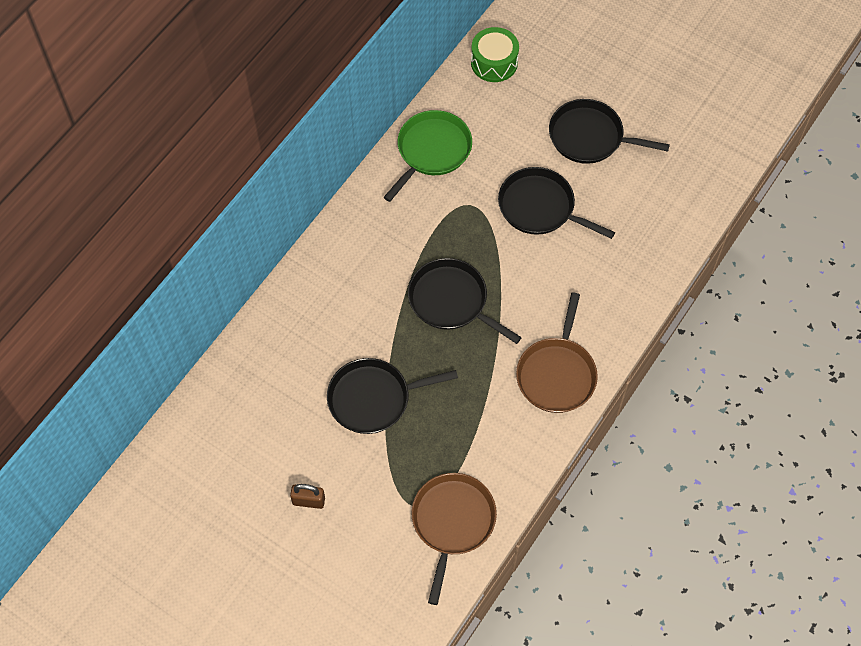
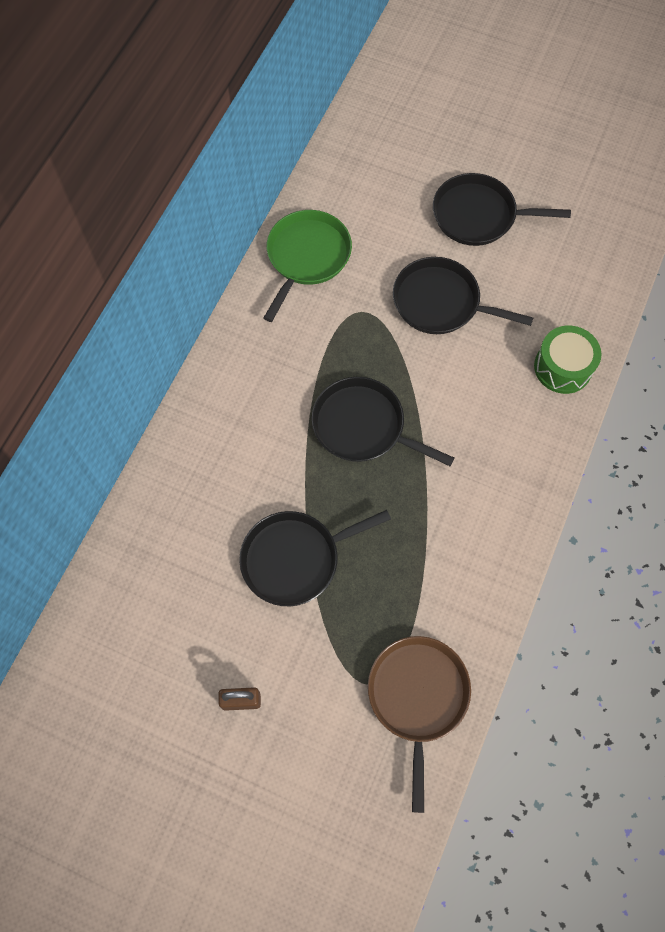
camera: 10 degrees left, 5 degrees up
green drum [471,27,519,82] -> green drum moved to [534,326,601,394]
brown pan [516,292,598,413] -> none

